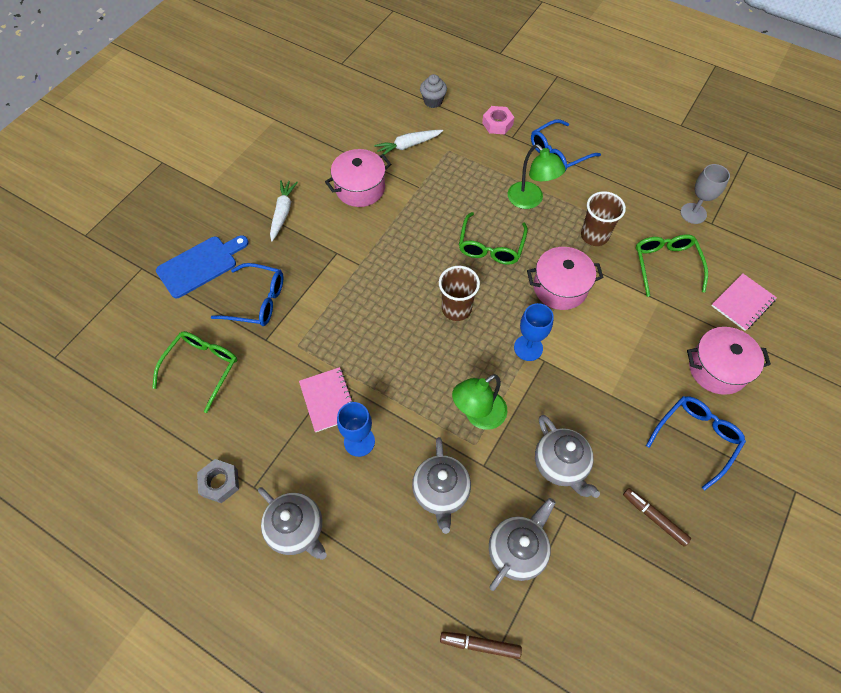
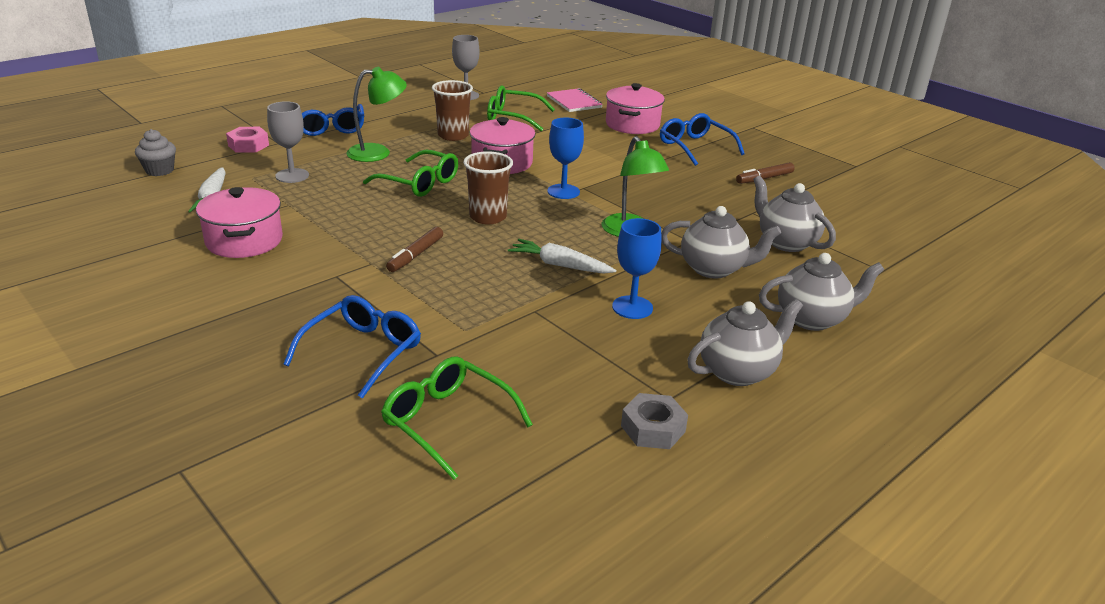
camera: 75 degrees left, 30 degrees down
blue cutting board [156,235,249,298] -> none
white carrot [270,180,298,241] -> white carrot moved to [508,239,616,274]
pink notebook [299,367,353,432] -> none
brown marker [440,632,522,659] -> brown marker moved to [386,227,443,272]
grey teapot [535,415,600,498] -> grey teapot moved to [759,253,884,331]
none -> grey goblet [267,101,309,183]

